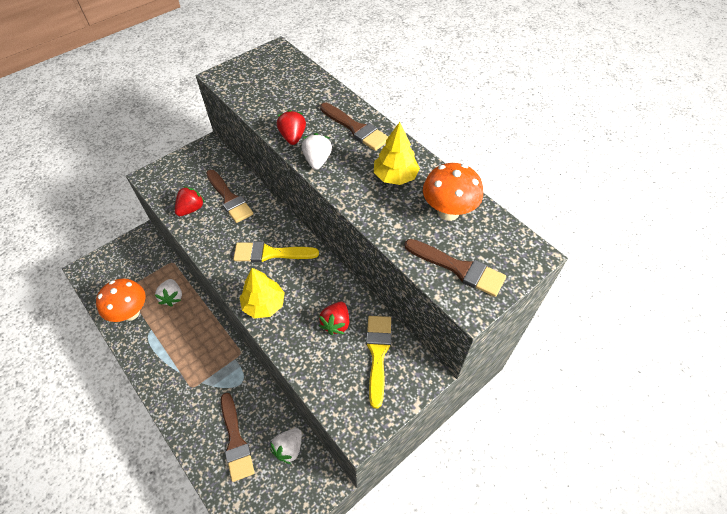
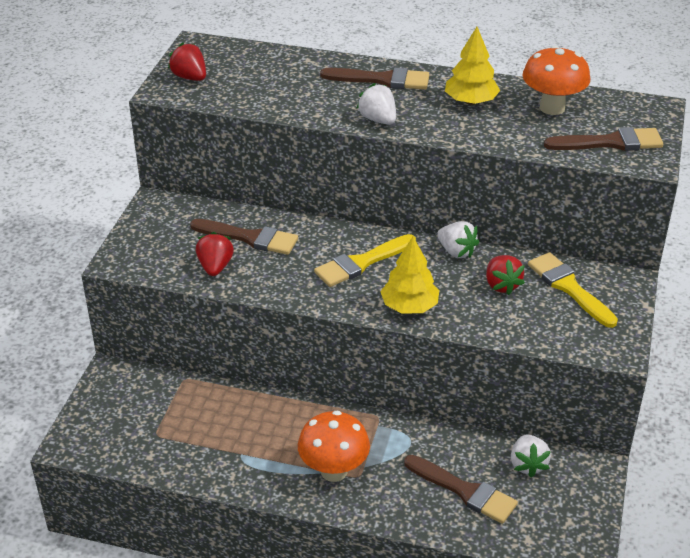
camera: 35 degrees left, 15 degrees down
orange mushroom [96,278,146,322] -> orange mushroom moved to [298,410,370,482]
white strawberry [155,279,182,307] -> white strawberry moved to [437,221,479,258]
red strawberry [277,110,306,145] -> red strawberry moved to [168,42,206,81]

